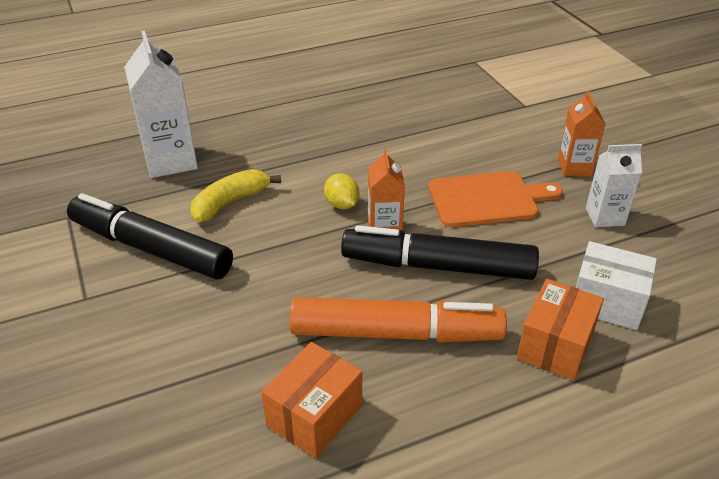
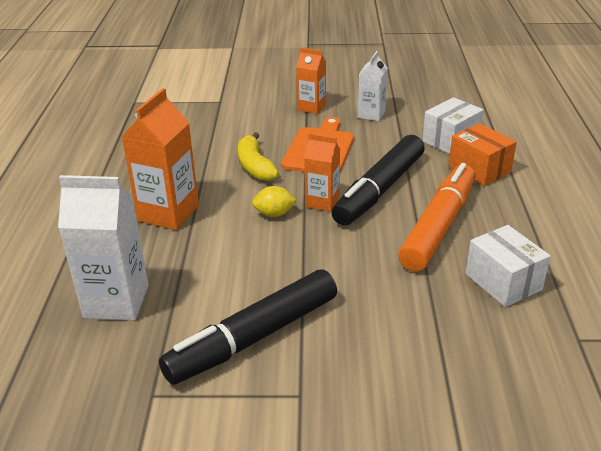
camera: 65 degrees left, 5 degrees down
yellow banana [191,169,281,222] -> yellow banana moved to [238,132,279,181]
orange box [261,342,362,458] -> white box [466,225,551,307]
none -> orange carton [122,88,199,230]

